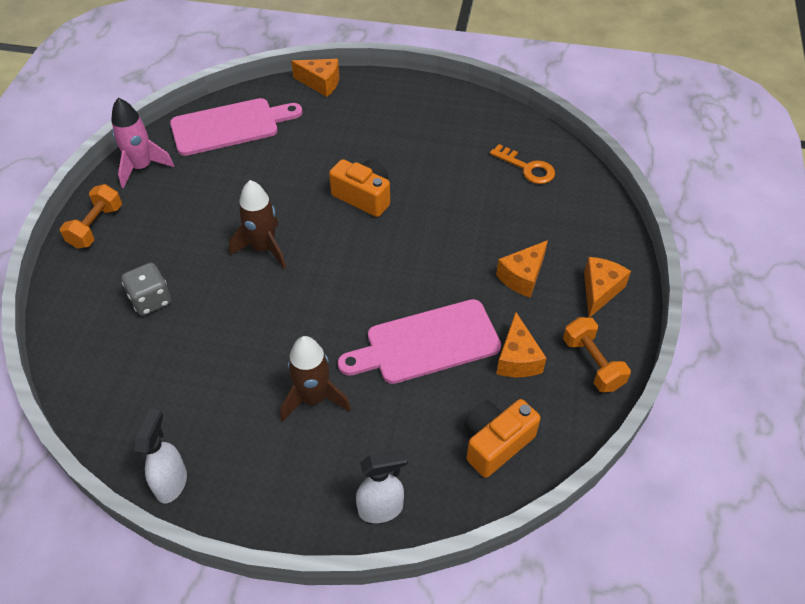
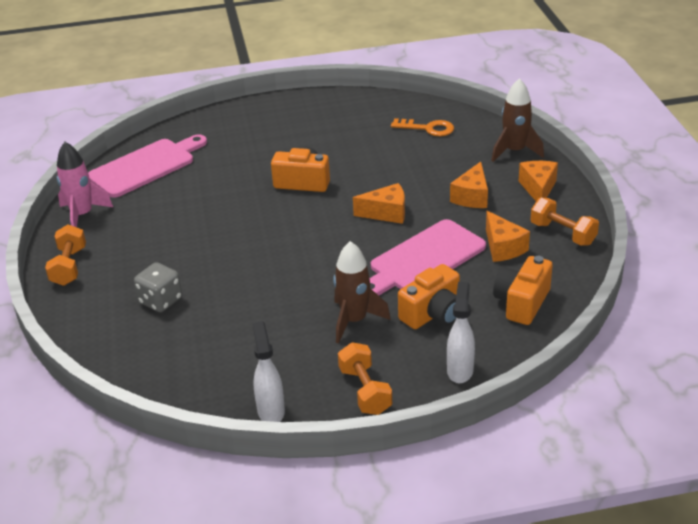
camera: 20 degrees left, 15 degrees down
brown rocket [229,180,286,269] -> brown rocket moved to [492,78,544,162]
orange cheese [291,59,339,97] -> orange cheese moved to [353,183,405,224]
white spray bottle [356,449,408,523] -> white spray bottle turned 45 degrees counterclockwise [447,282,475,383]
none -> orange dumbbell [338,342,392,415]
none -> orange camera [398,264,460,329]

